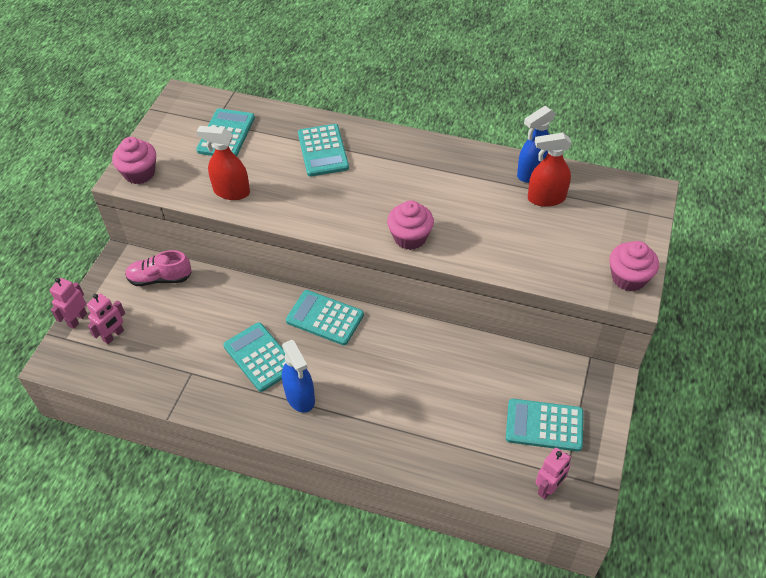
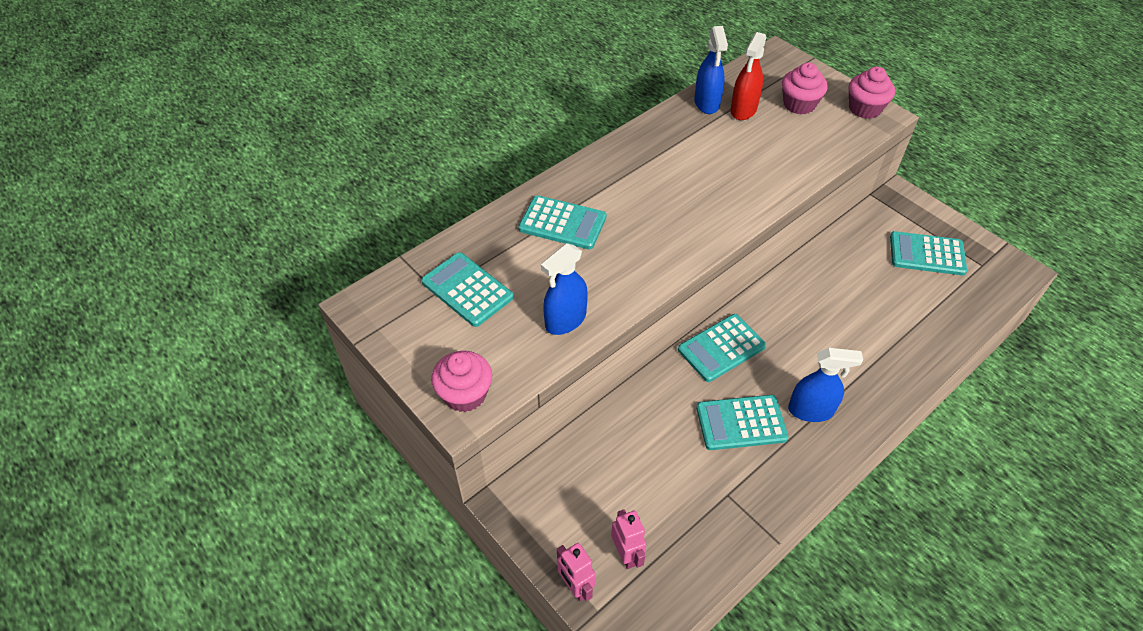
camera: 60 degrees left, 0 degrees up
pink shoe [125,250,192,286] -> none
red spray bottle [196,126,250,200] -> blue spray bottle [541,243,588,335]
pink cupcake [387,201,434,250] -> pink cupcake moved to [782,62,828,115]
turquoise calculator [506,399,583,452] -> turquoise calculator turned 60 degrees clockwise [890,231,967,276]
pink robot [535,448,571,499] -> none

